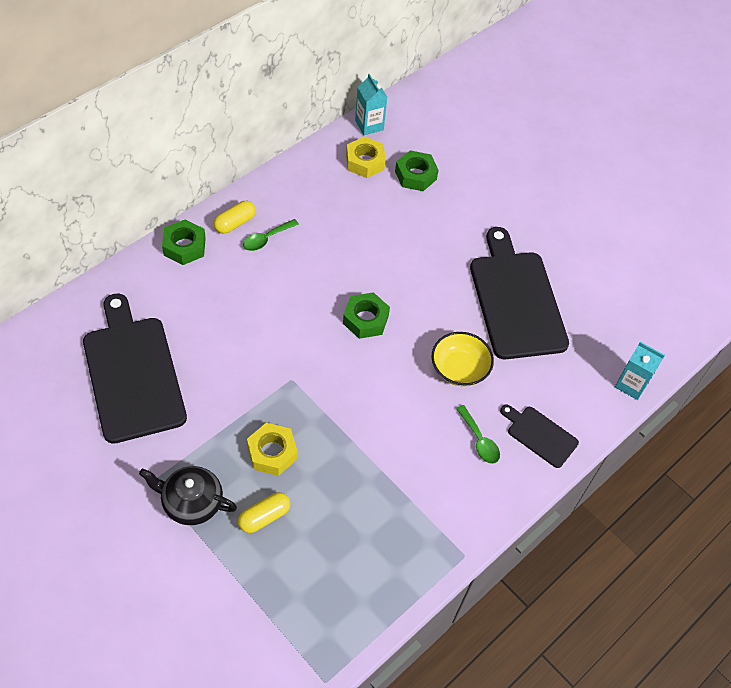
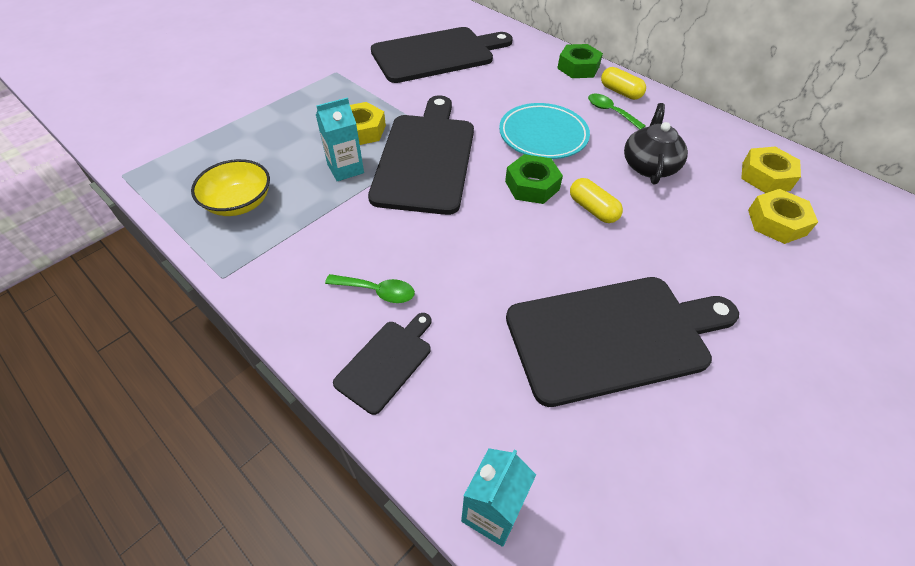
camera: 90 degrees right, 5 degrees down
black teapot [139,466,237,525] -> black teapot moved to [624,103,688,184]
yellow capsule [238,492,290,533] -> yellow capsule moved to [570,178,623,223]
turquoise carton [355,74,387,135] -> turquoise carton moved to [316,97,364,181]
green nut [395,150,439,191] -> yellow nut [748,189,818,244]
yellow bowl [432,332,494,387] -> yellow bowl moved to [191,159,270,216]
green spoon [456,405,500,464] -> green spoon turned 135 degrees counterclockwise [325,274,415,303]
none -> black cutting board [368,95,474,215]
none -> turquoise plate [499,103,590,159]

